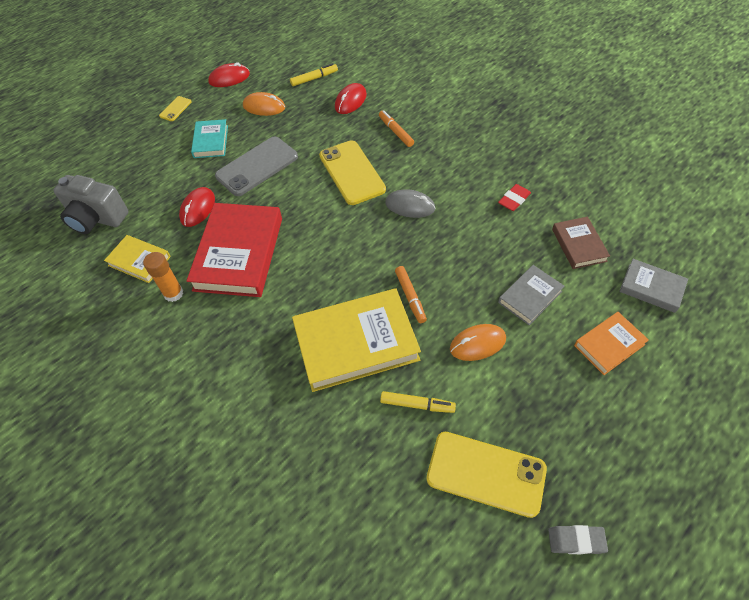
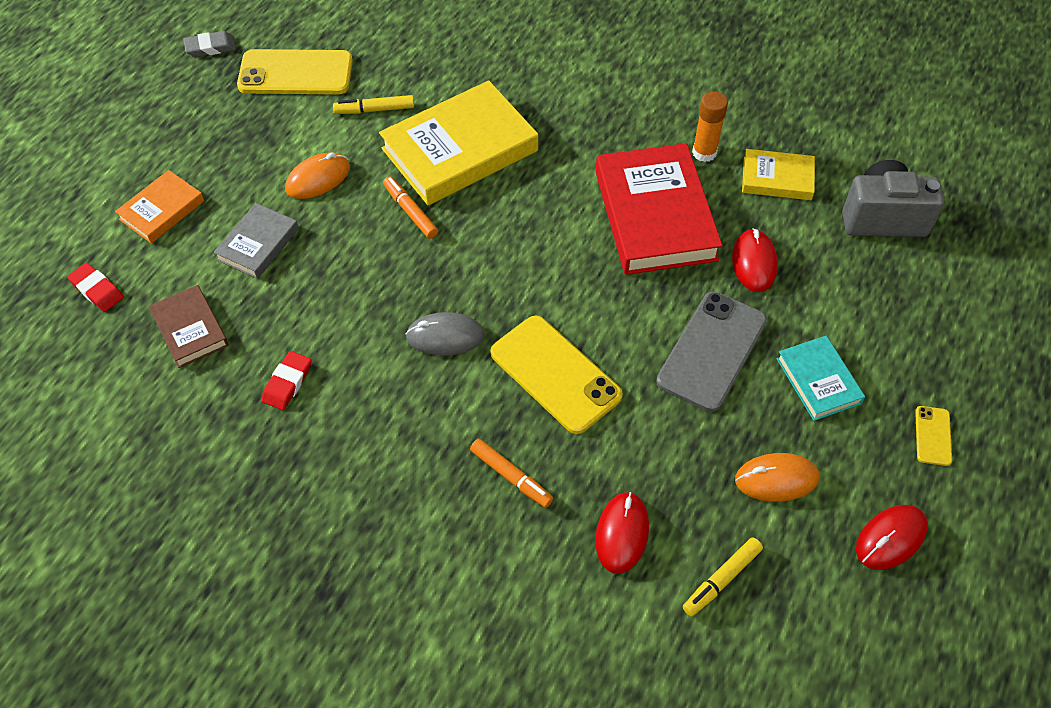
camera: 160 degrees right, 0 degrees up
grey book [619,259,688,313] -> red eraser [67,263,124,312]

